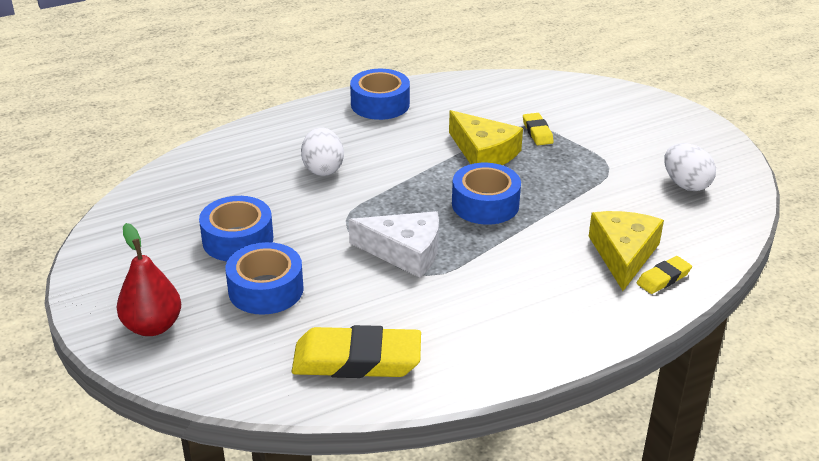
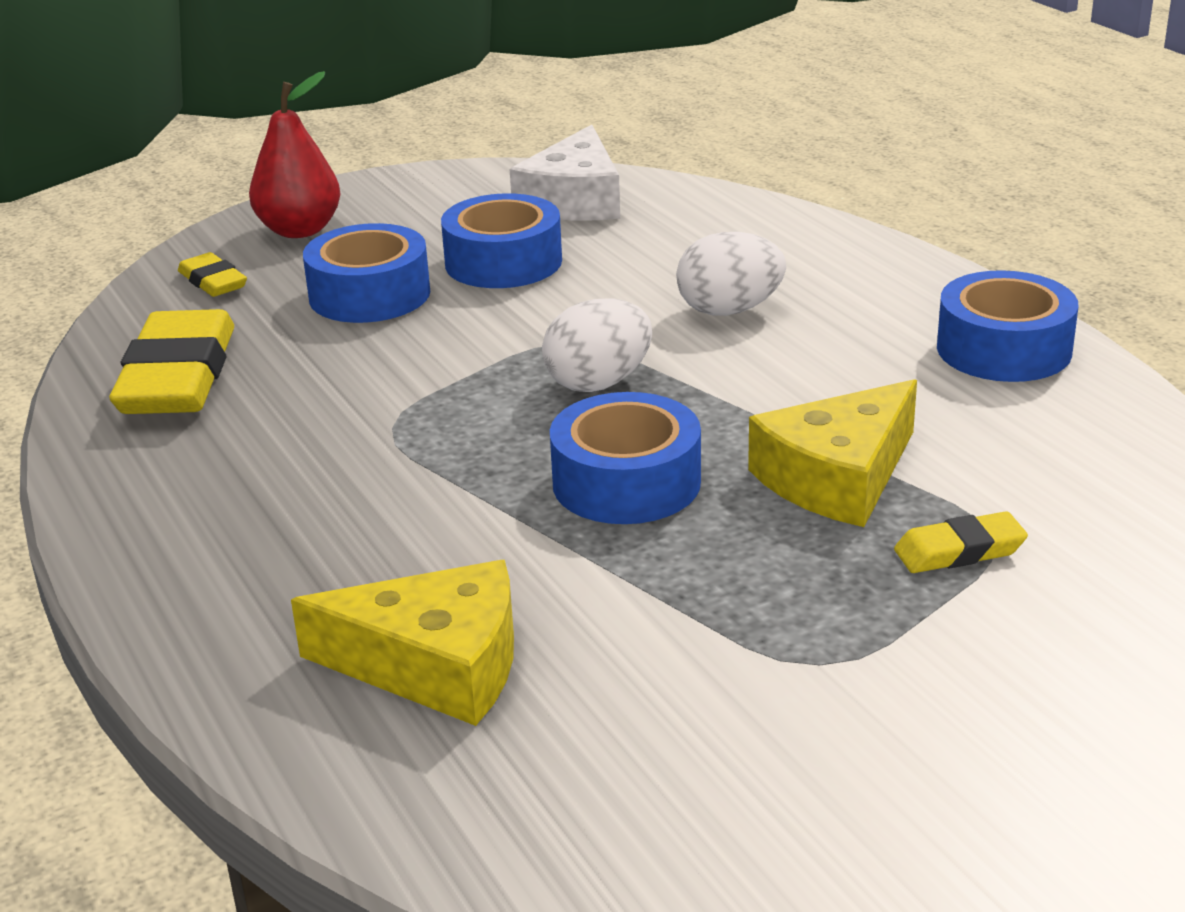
camera: 90 degrees right, 5 degrees down
white cheese [349,211,439,278] -> white cheese moved to [510,125,620,221]
yellow eraser [637,256,692,294] -> yellow eraser moved to [178,252,247,297]
white egg [664,143,716,191] -> white egg moved to [542,298,652,392]

